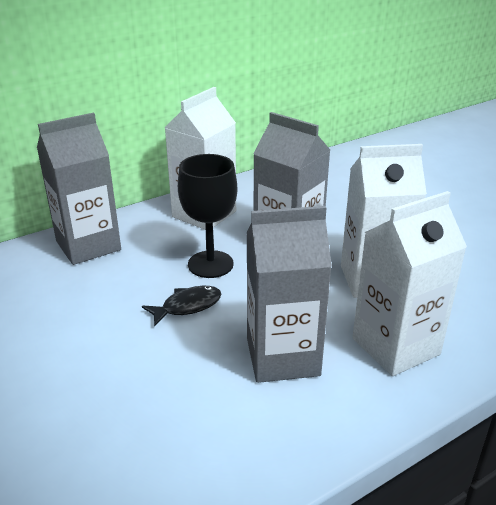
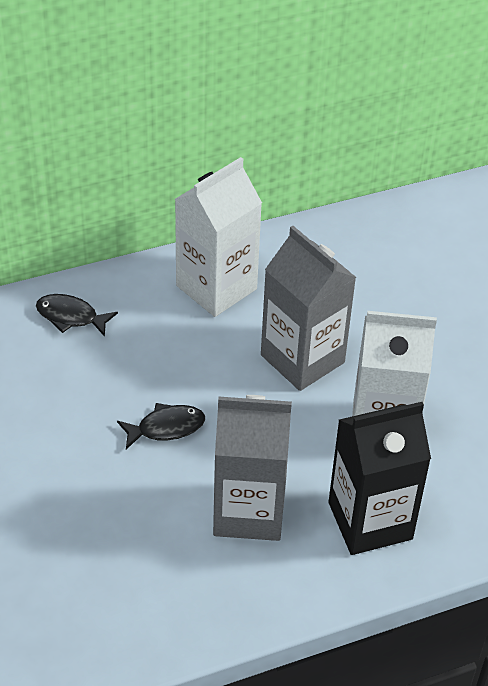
camera: 10 degrees right, 15 degrees up
grey carton [37,112,121,265] -> black fish [36,294,118,337]
black goblet [178,154,237,278] -> none
white carton [352,191,467,376] -> black carton [328,402,431,555]

